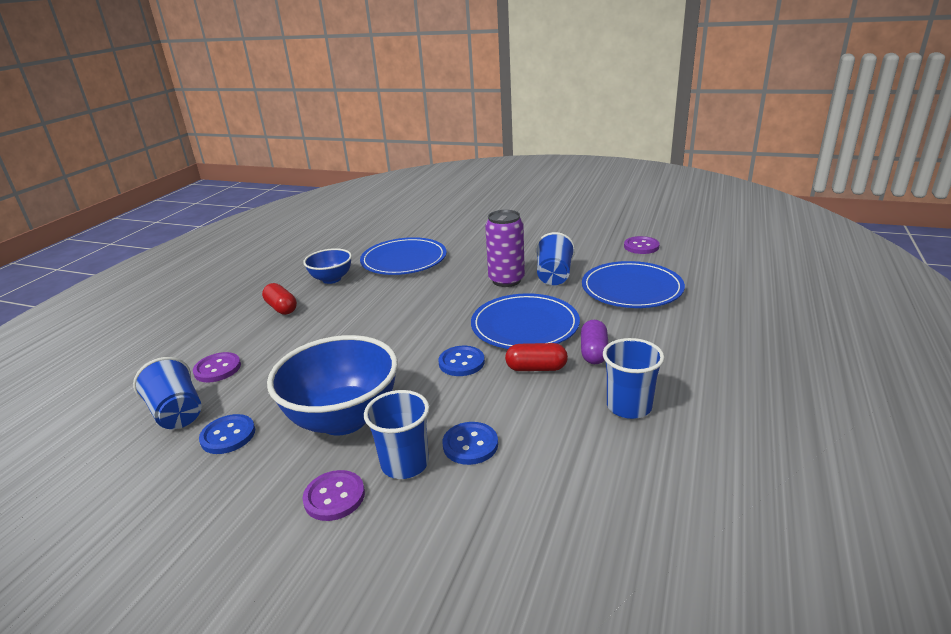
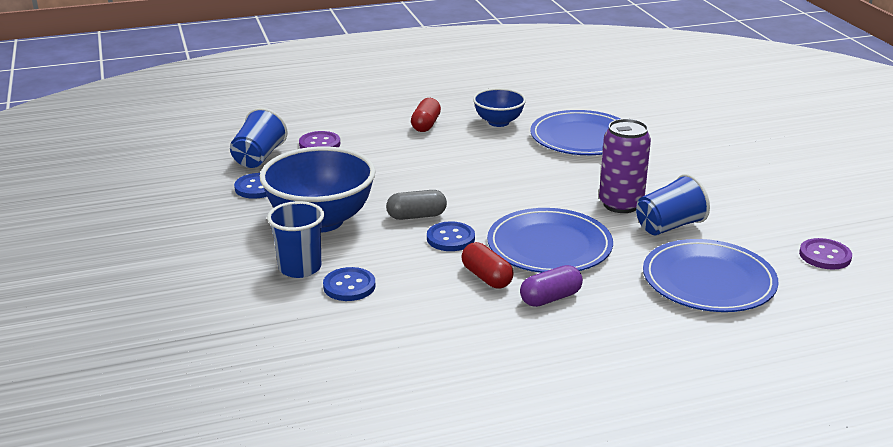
camera: 50 degrees right, 0 degrees up
purple button [303,470,365,521] -> none
blue cup [603,338,665,419] -> none
none -> grey capsule [386,190,447,220]

